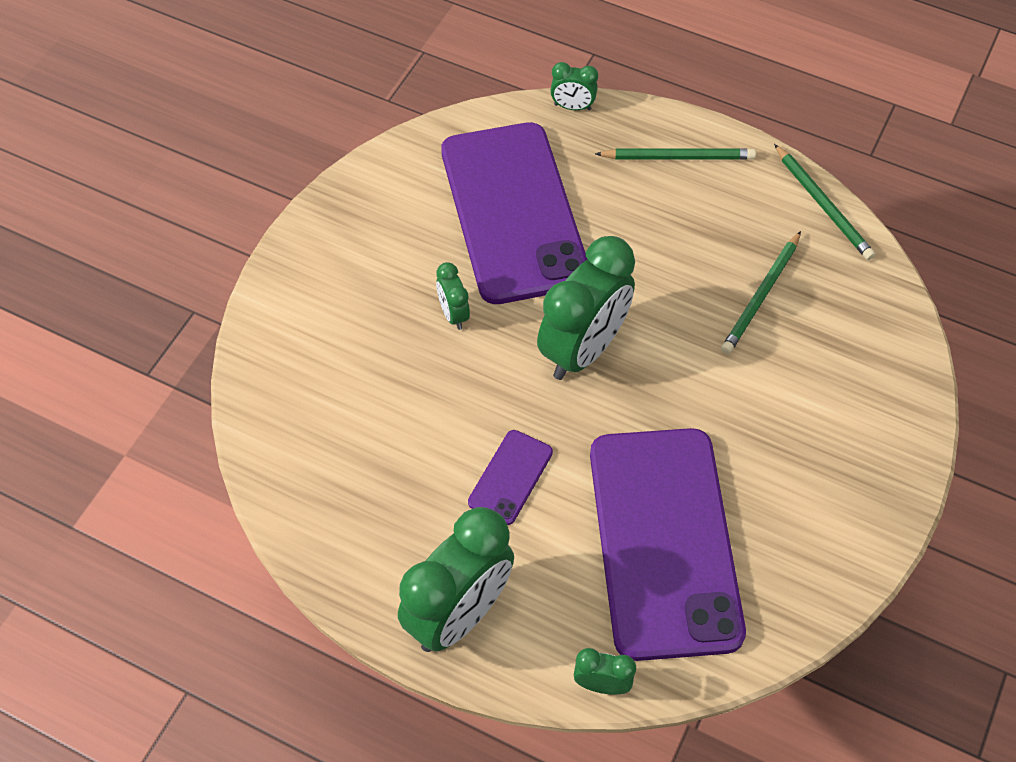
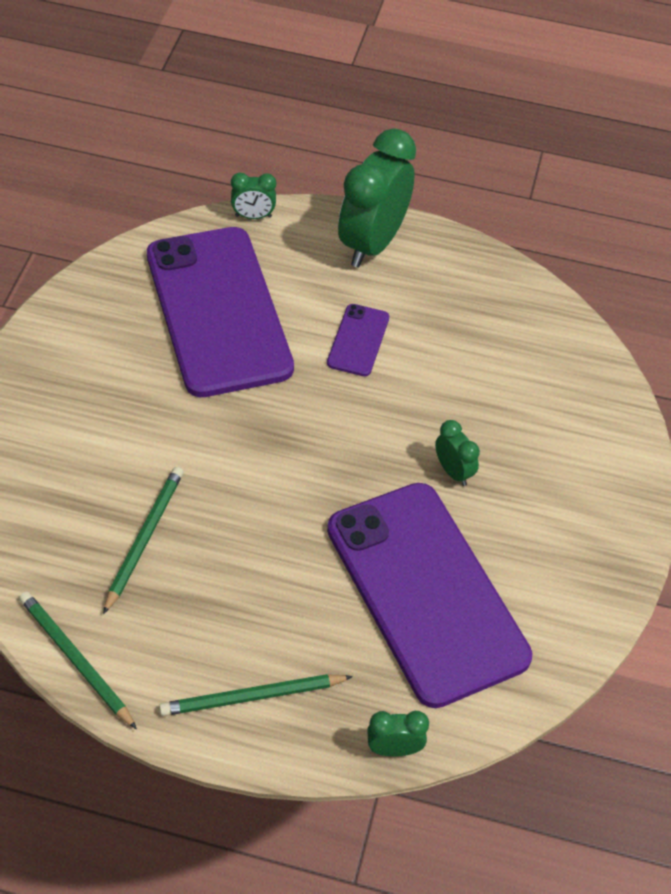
camera: 165 degrees right, 5 degrees down
green clock [537,236,635,380] -> none

